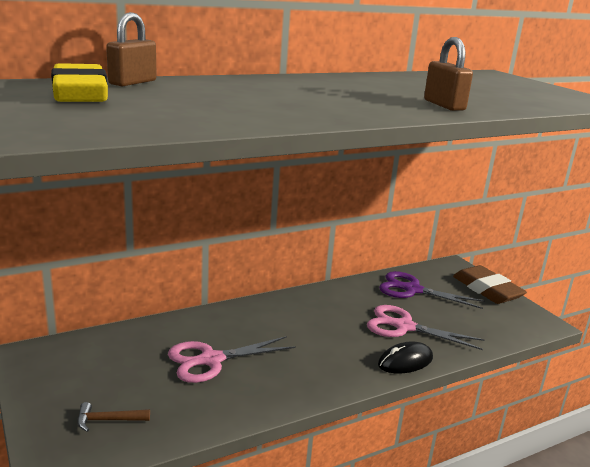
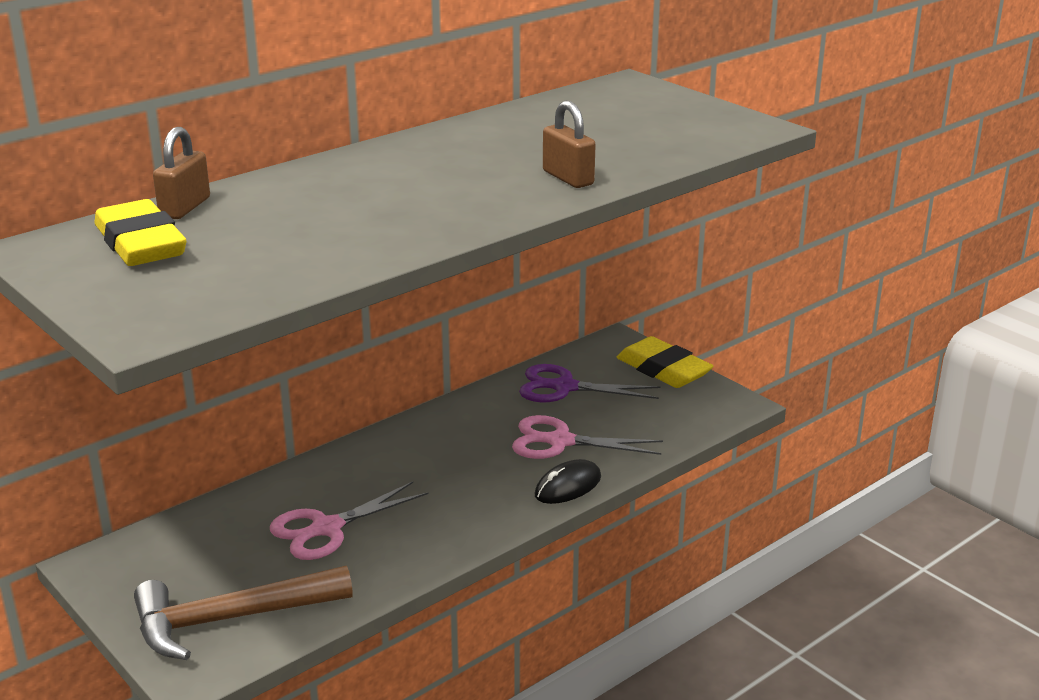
camera: 10 degrees left, 5 degrees up
brown hammer [77,402,150,432] -> brown hammer [134,566,353,660], size x2.50
brown eraser [453,265,527,304] -> yellow eraser [617,336,713,388]

